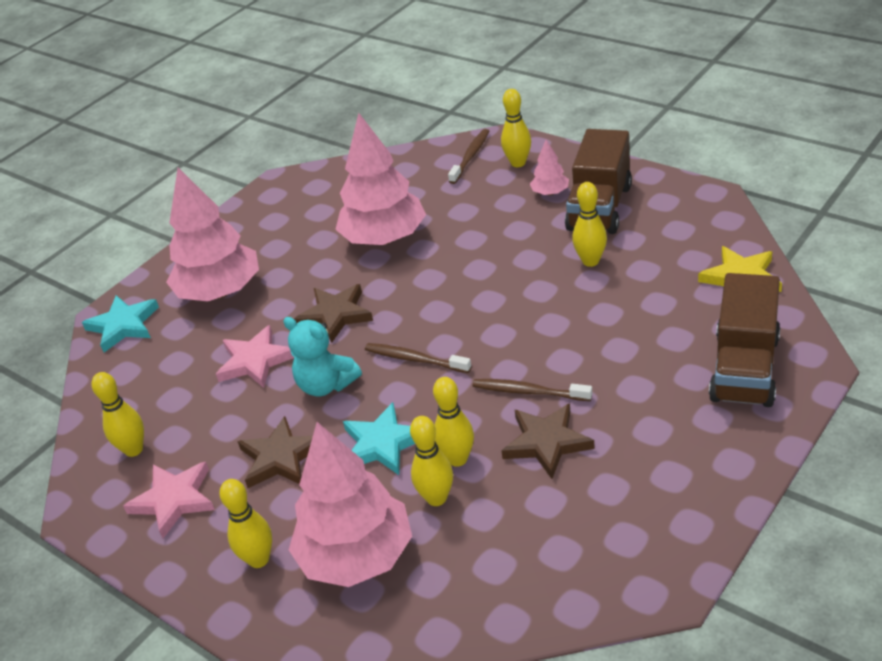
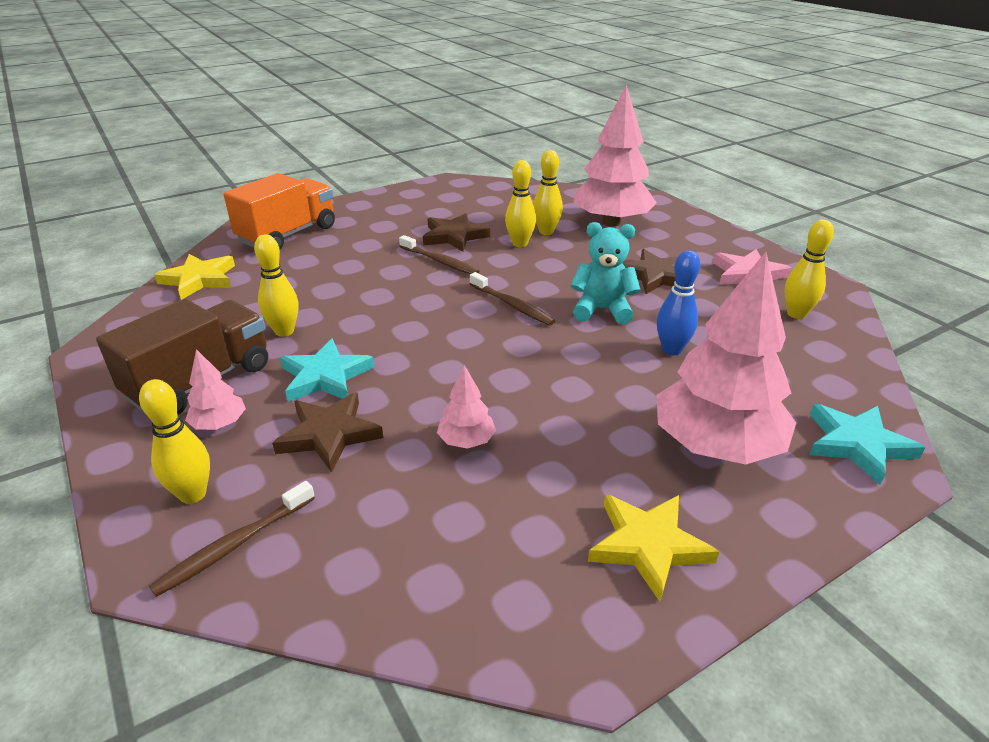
camera: 165 degrees left, 5 degrees down
pink star [216,325,294,388] -> blue bowling pin [657,250,700,355]
yellow bowling pin [219,479,272,568] -> none
turquoise teddy bear [283,317,362,396] -> turquoise teddy bear turned 45 degrees counterclockwise [571,222,640,324]
brown star [294,284,373,343] -> brown star moved to [272,392,383,473]
pink tree [335,113,426,245] -> pink tree [437,365,496,449], size x0.44
turquoise star [343,402,415,475] -> turquoise star moved to [280,339,375,402]
brown truck [709,273,780,407] -> orange truck [224,173,335,250]
none -> yellow star [588,494,719,602]

